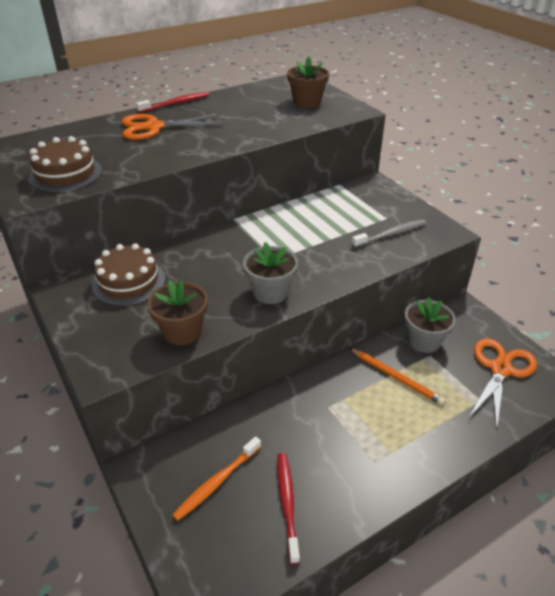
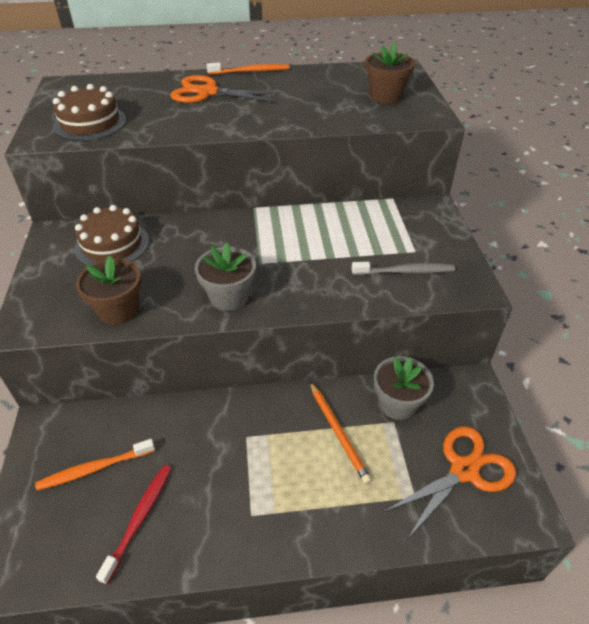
camera: 25 degrees right, 5 degrees up
red toothbrush [136,92,209,113] -> orange toothbrush [206,62,290,75]

